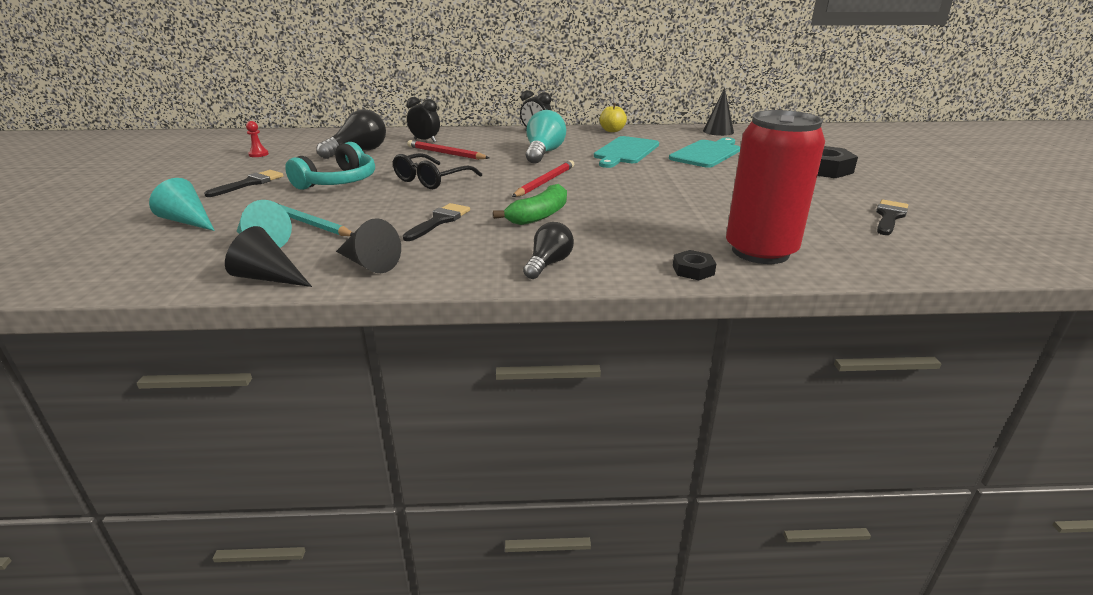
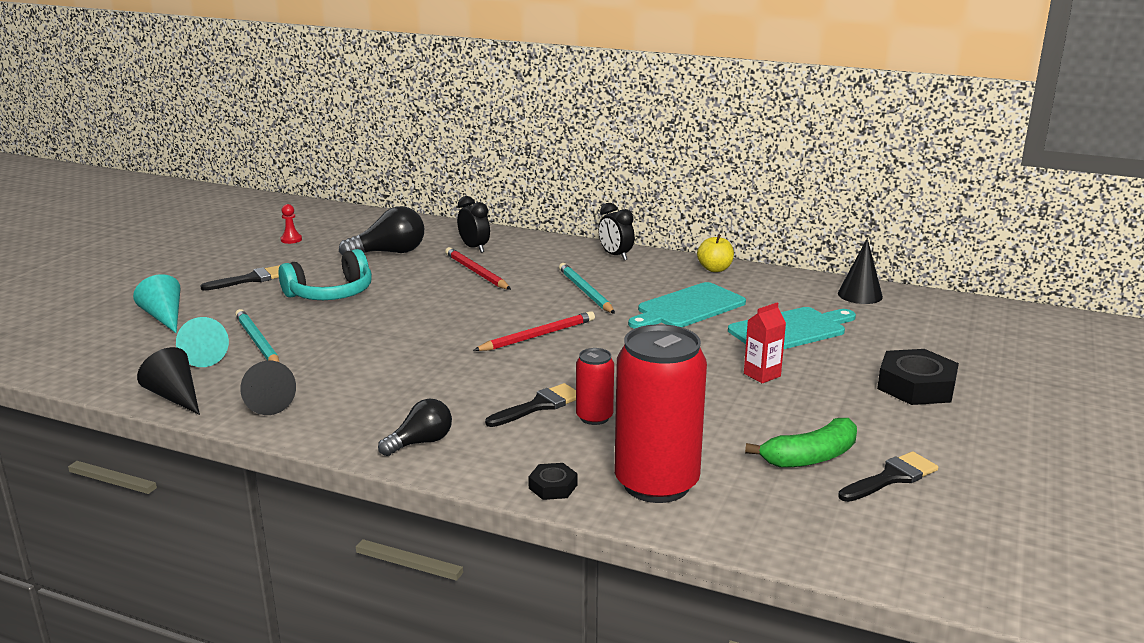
camera: 25 degrees right, 5 degrees down
black glasses [393,153,482,189] -> none
black brush [403,203,470,241] -> black brush moved to [485,383,576,427]
green banana [493,184,567,225] -> green banana moved to [745,418,857,468]
turquoise light bulb [526,110,566,164] -> turquoise pencil [559,263,615,314]
none -> red can [576,348,614,425]
none -> red carton [744,302,786,383]

